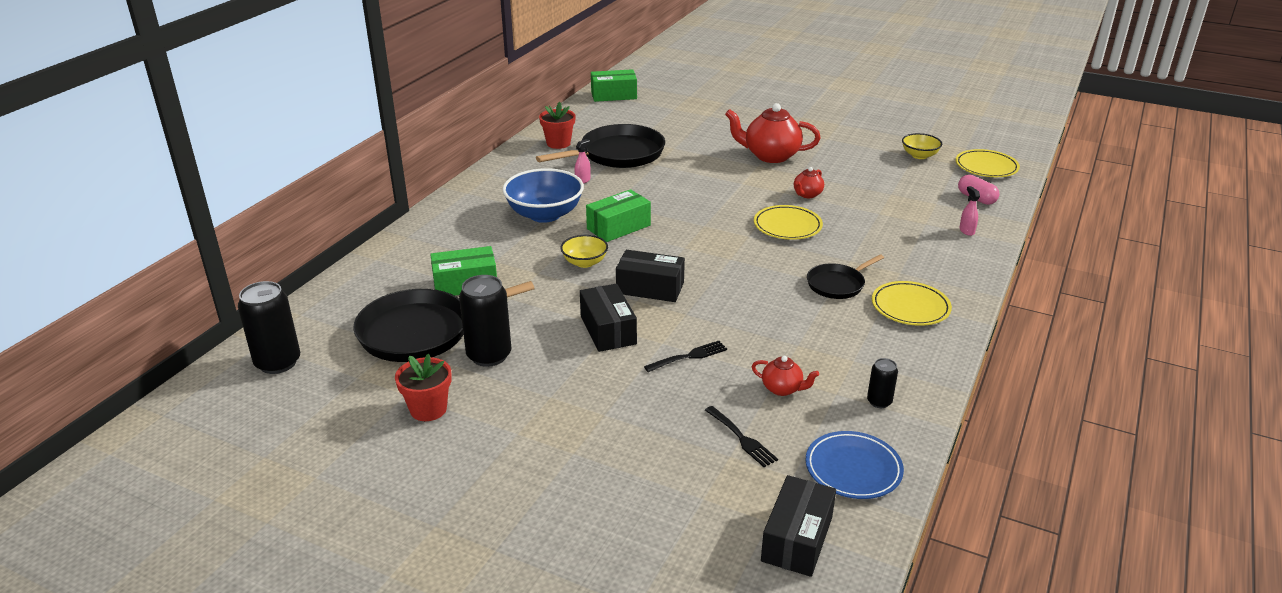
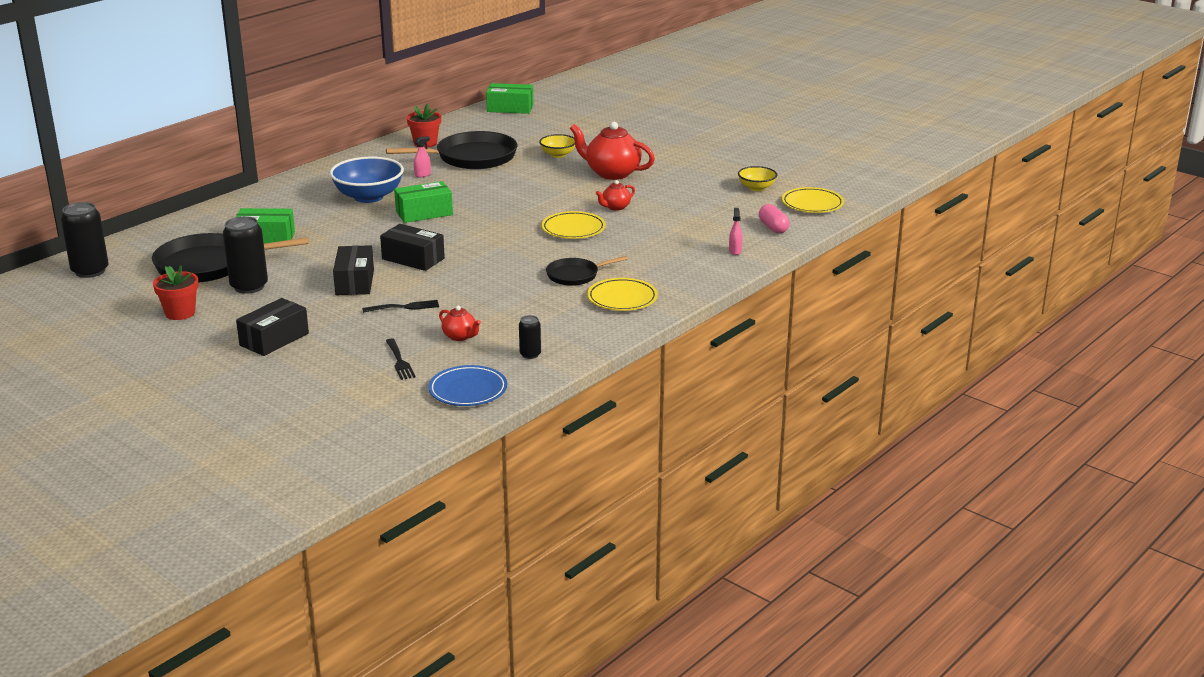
camera: 15 degrees right, 5 degrees down
yellow bowl [561,235,608,268] -> yellow bowl moved to [539,134,575,158]
black box [761,475,836,577] -> black box moved to [236,298,309,356]

